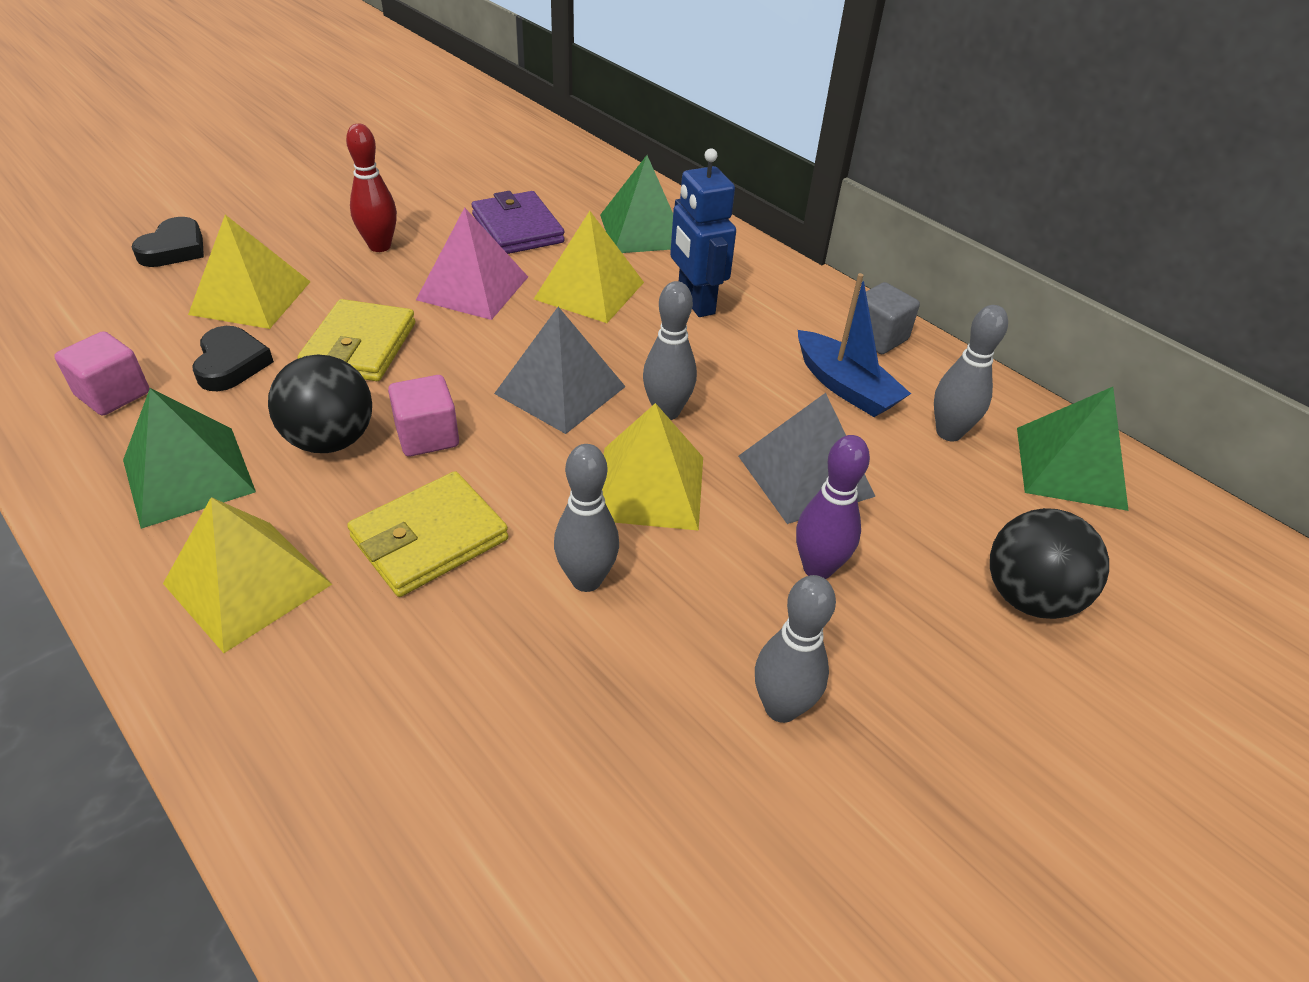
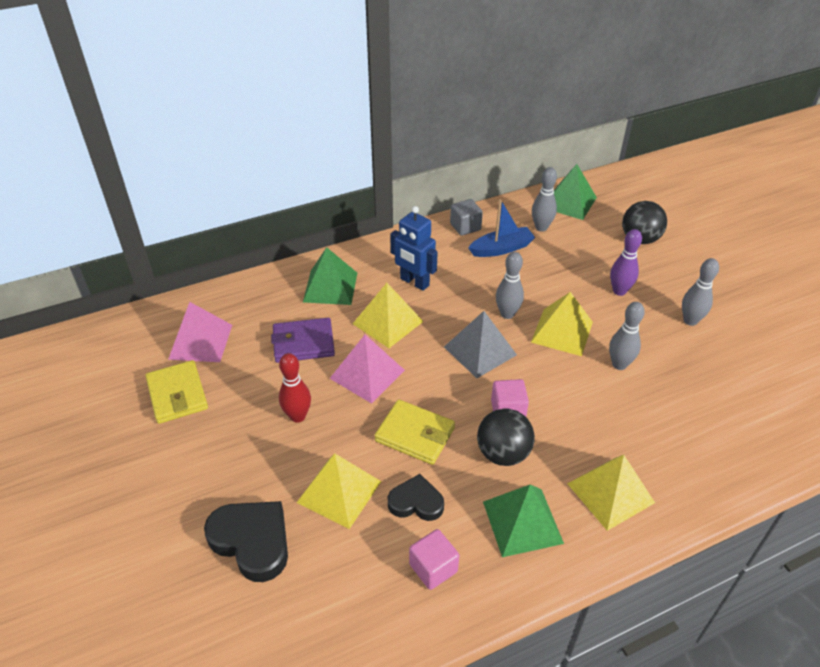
camera: 70 degrees left, 0 degrees up
black heart [132,217,204,267] -> black heart [204,501,288,582], size x1.58
yellow wallet [347,471,508,597] -> yellow wallet moved to [145,360,208,424]
blue robot [670,148,736,317] -> blue robot turned 45 degrees clockwise [390,206,437,291]
grey pyramid [738,393,876,524] -> none
none -> pink pyramid [168,302,232,362]

